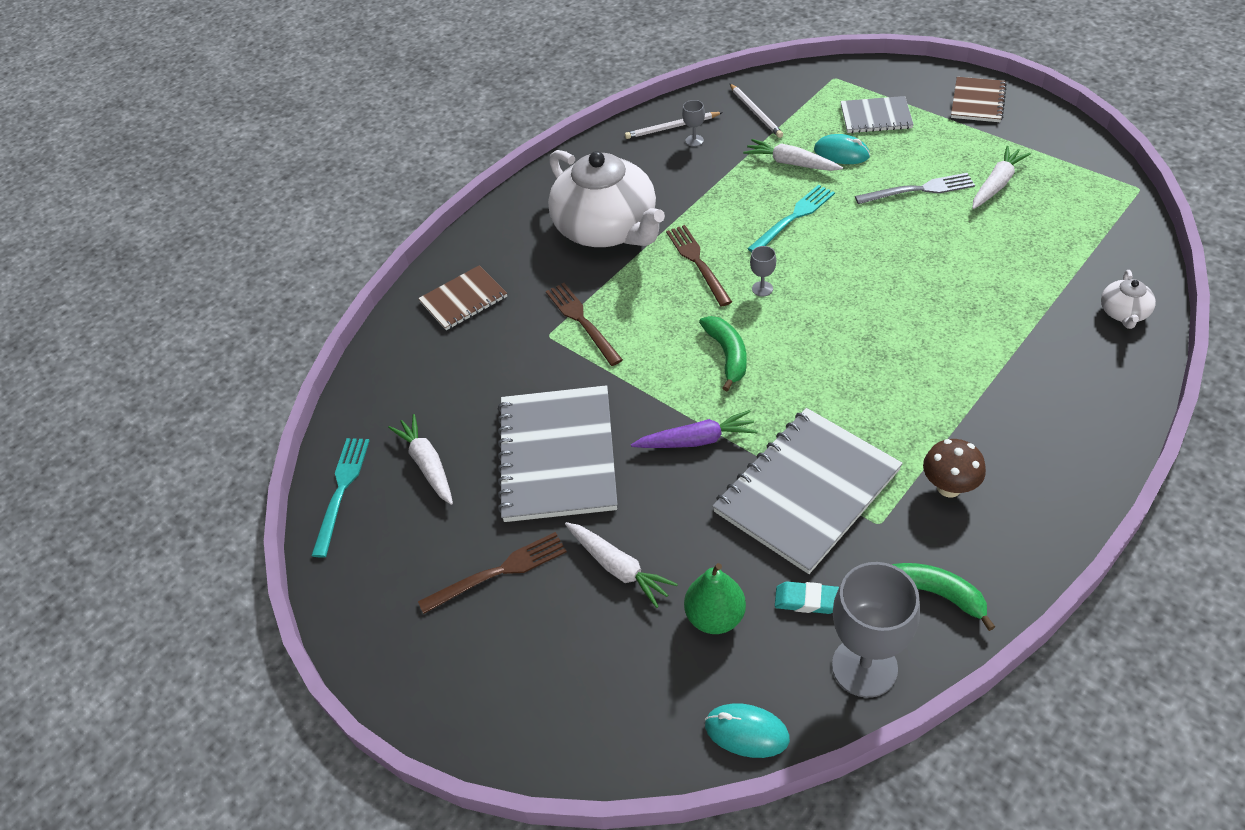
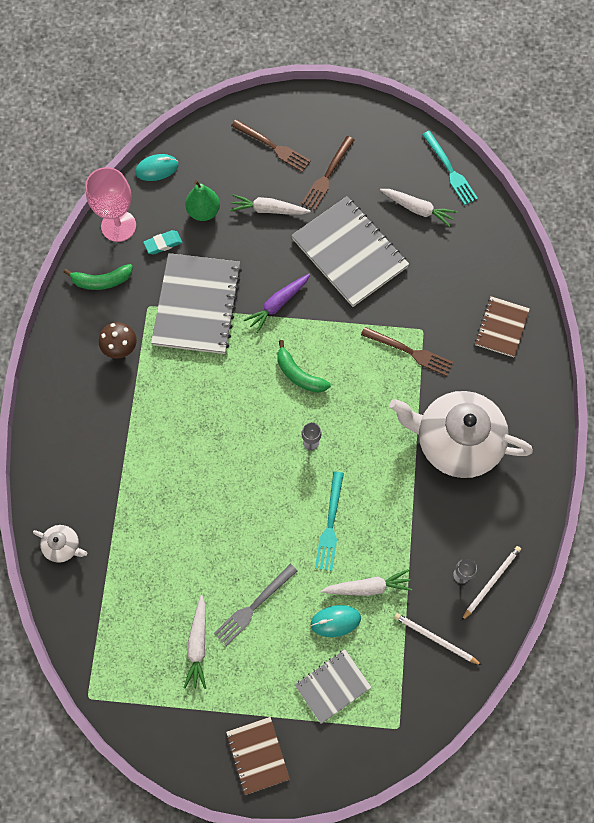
camera: 140 degrees right, 20 degrees up
brown fork [666,225,732,307] -> brown fork moved to [231,119,311,172]
grey goblet [832,562,920,698] -> pink goblet [85,167,136,242]
white teapot [1101,270,1156,329] -> white teapot turned 135 degrees clockwise [33,525,87,563]

